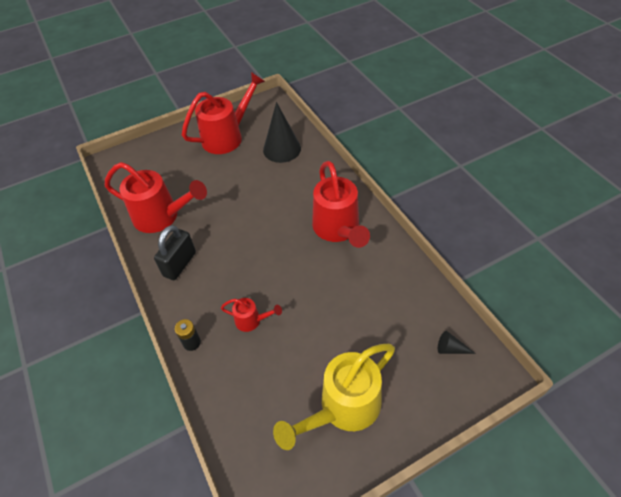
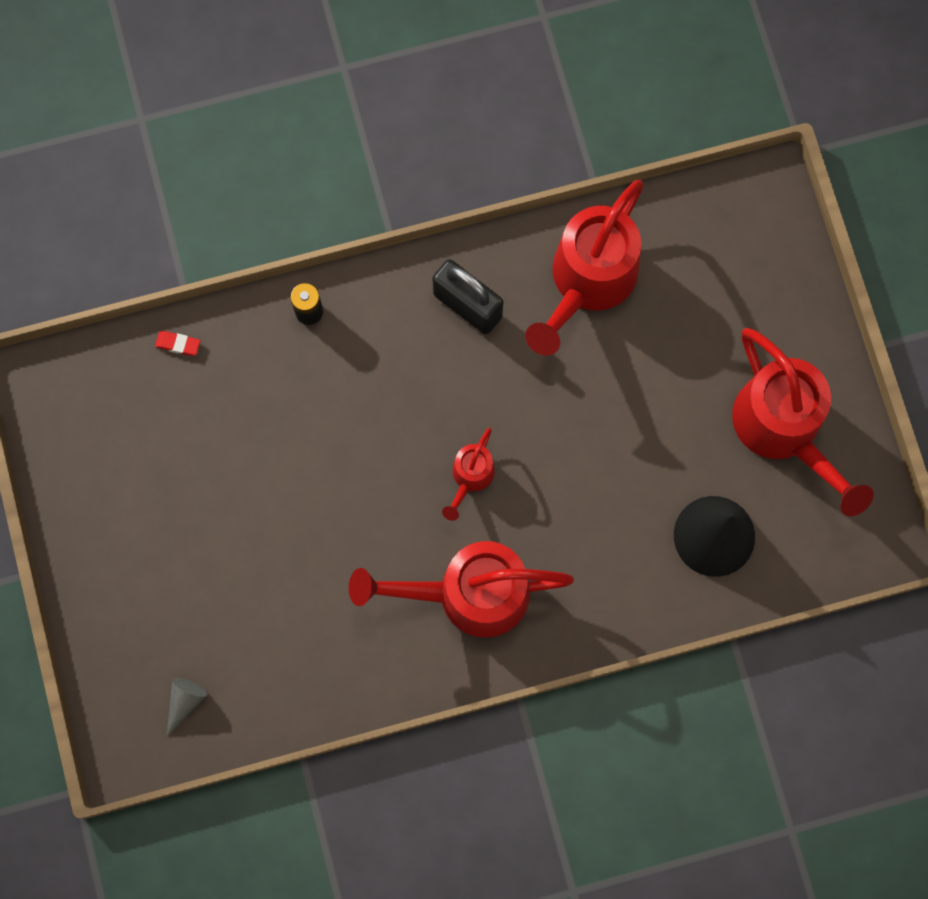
camera: 100 degrees right, 25 degrees up
red watering can [221,298,282,332] -> red watering can moved to [442,428,495,521]
yellow watering can [273,344,395,450] -> none
black cone [438,331,476,354] -> grey cone [167,678,207,737]
none -> red eraser [155,331,200,356]

